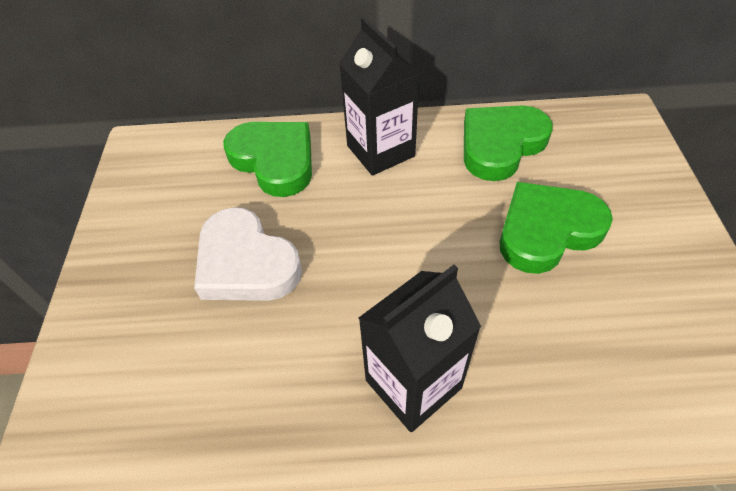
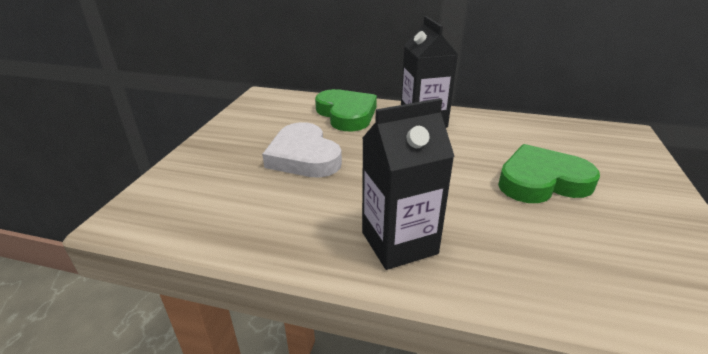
camera: 15 degrees right, 20 degrees down
green heart [464,105,553,181] -> none

